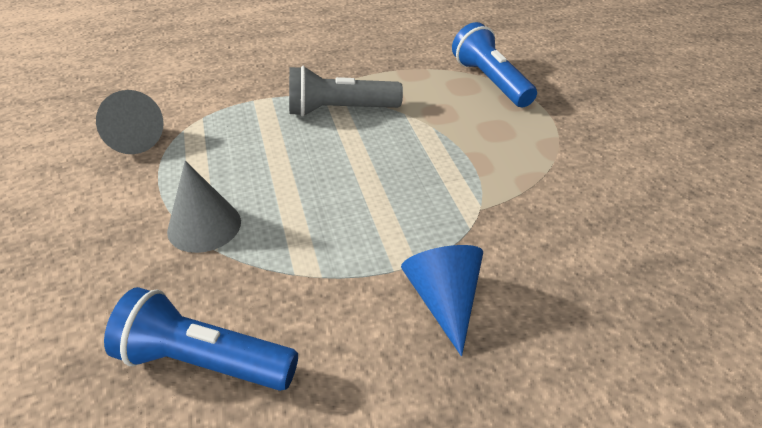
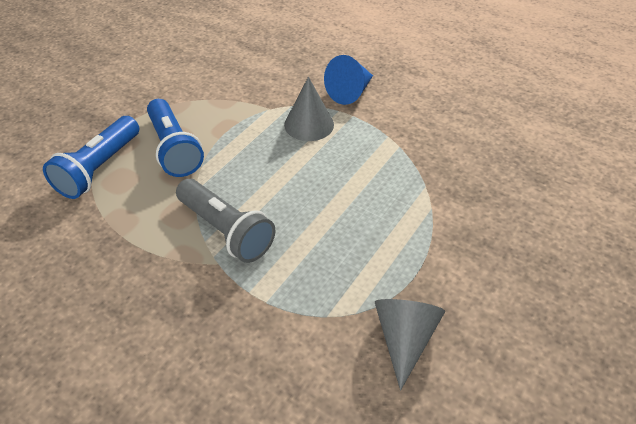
camera: 130 degrees left, 5 degrees up
blue flashlight [104,287,298,391] -> blue flashlight moved to [147,99,204,177]
grey cone [167,161,241,253] -> grey cone moved to [284,77,334,141]

